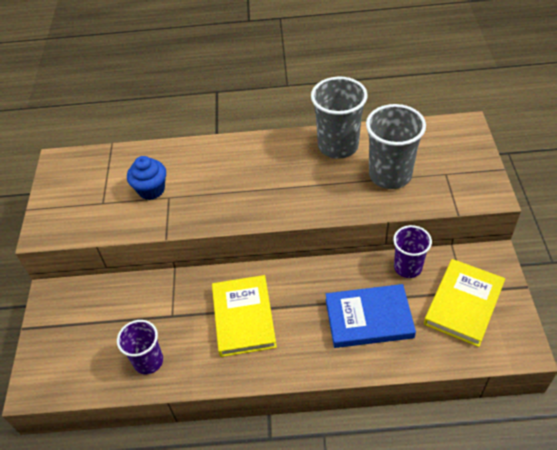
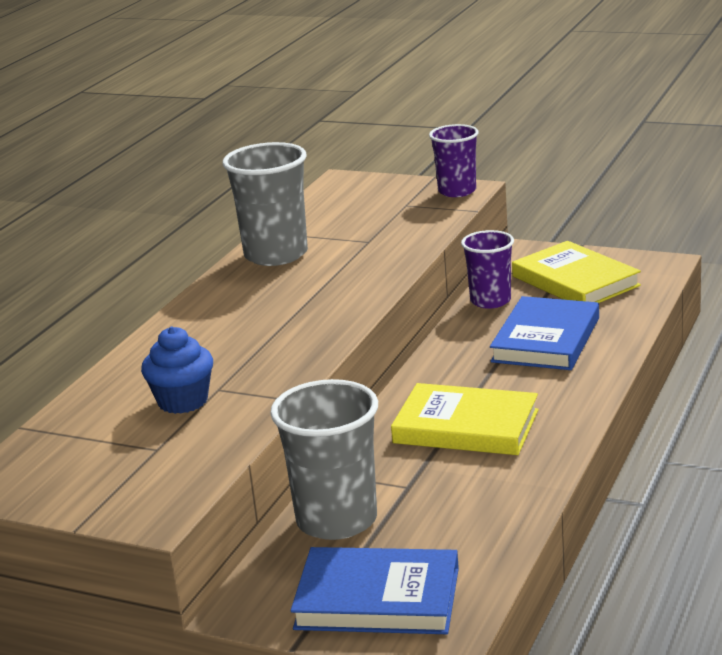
camera: 65 degrees left, 25 degrees down
purple cup [117,320,163,374] -> purple cup moved to [429,124,479,197]
grey cup [366,104,426,189] -> grey cup moved to [270,379,378,540]
none -> blue book [290,547,459,634]

